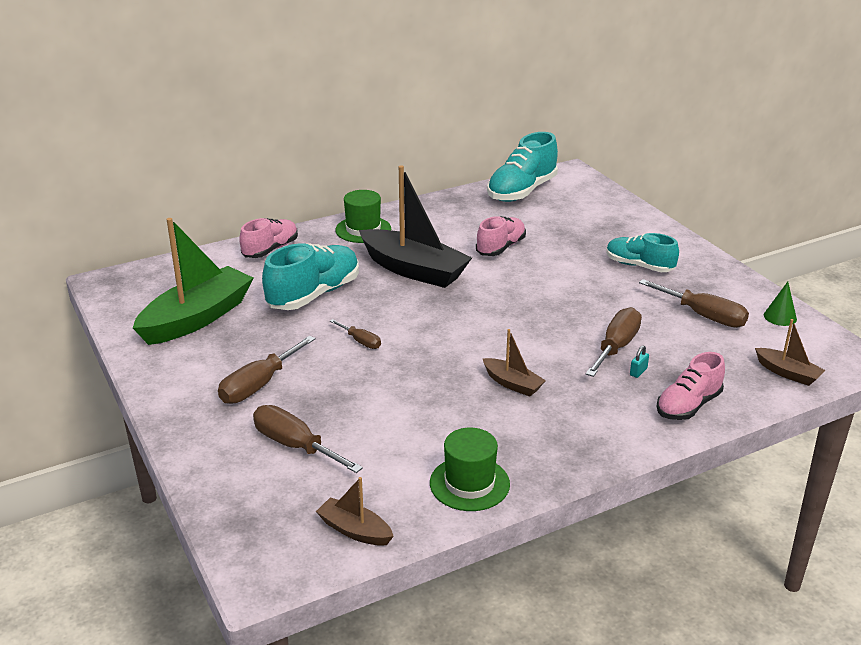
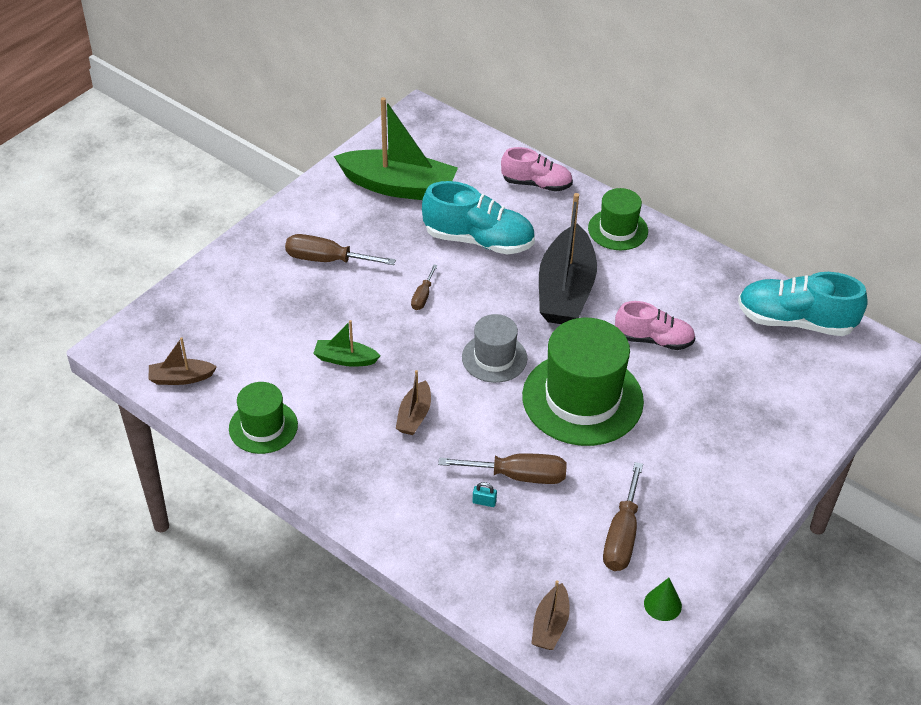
camera: 65 degrees right, 15 degrees up
brown screwdriver [253,405,363,473] -> none
brown boat [316,477,394,546] -> brown boat turned 105 degrees counterclockwise [148,337,217,385]
turquoise shoe [606,233,679,272] -> none
pink shoe [656,352,725,420] -> none
none -> green boat [313,320,380,367]
none -> grey hat [462,314,527,383]
none -> green hat [522,318,644,446]

